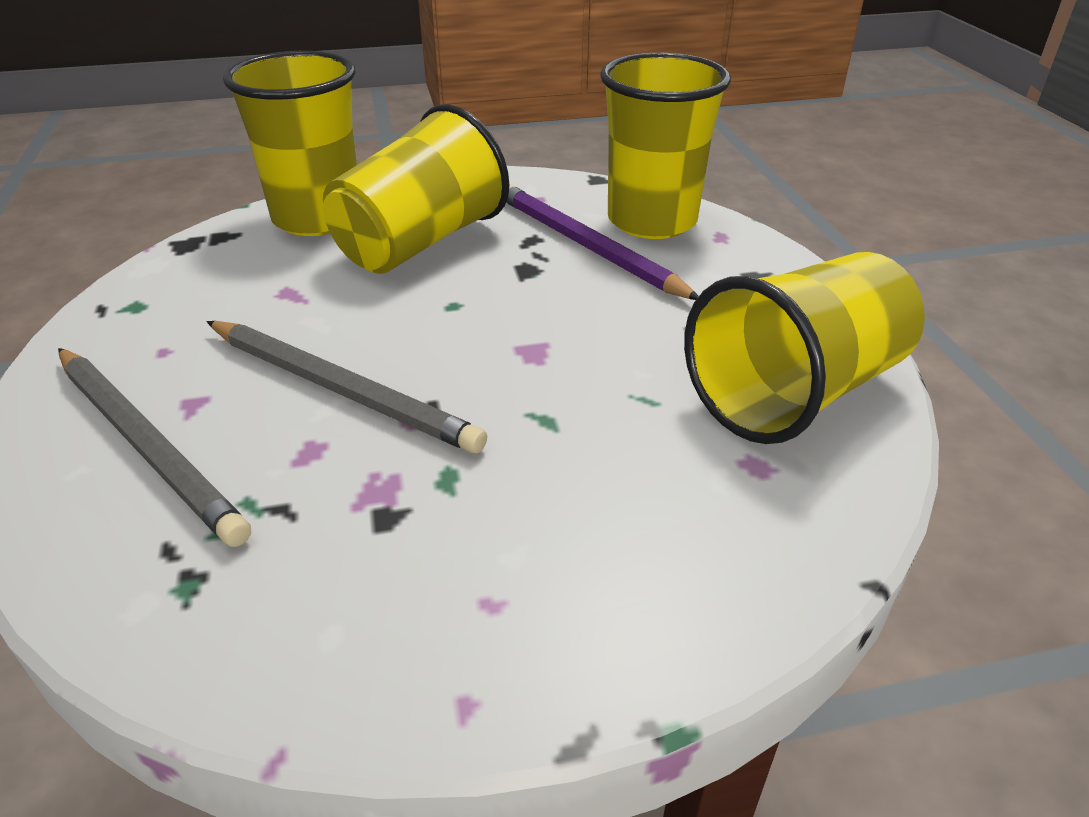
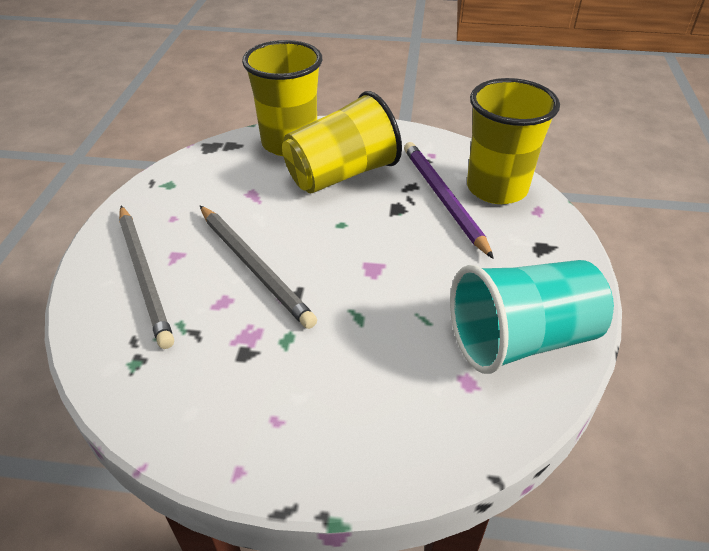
camera: 20 degrees right, 5 degrees up
yellow cup [684,252,925,444] -> turquoise cup [450,260,614,374]

